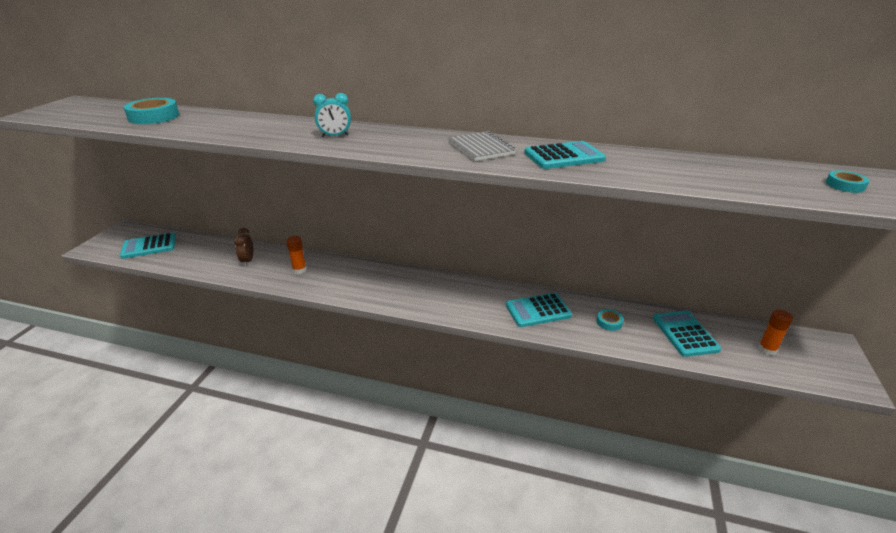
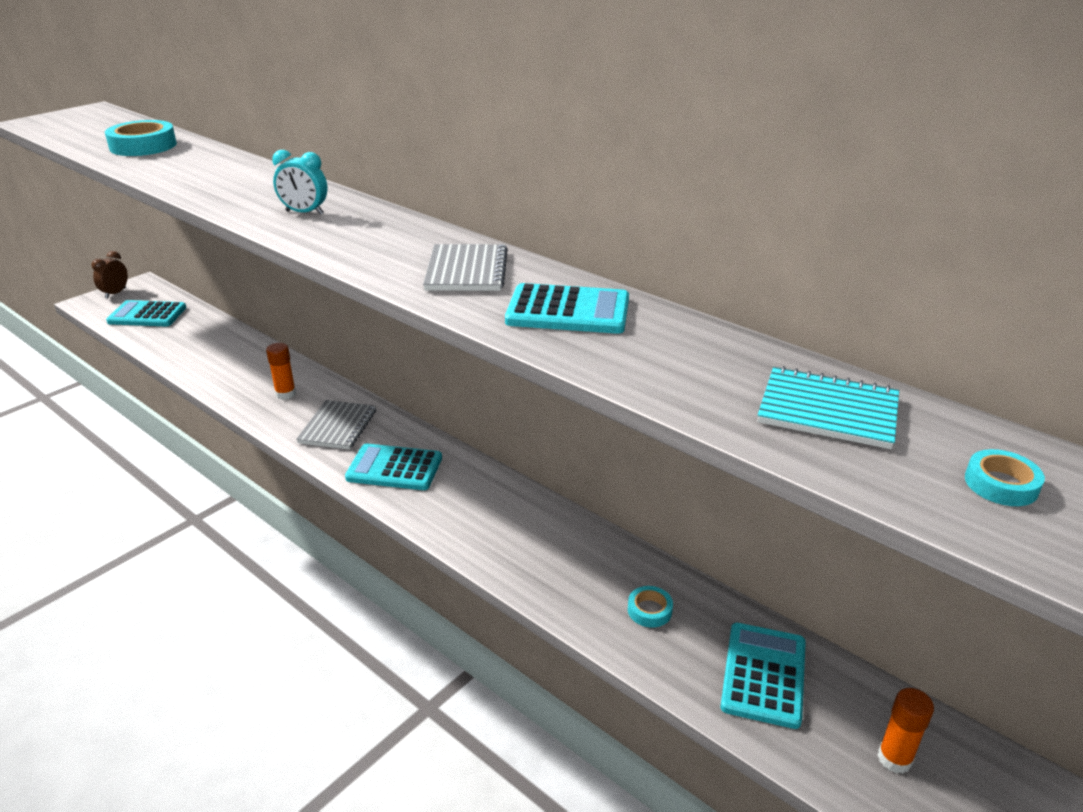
camera: 25 degrees right, 0 degrees up
brown clock [234,228,253,266] -> brown clock moved to [92,251,128,299]
turquoise calculator [506,293,572,327] -> turquoise calculator moved to [345,443,442,490]
none -> grey notebook [296,400,376,450]
none -> turquoise notebook [757,366,899,449]

